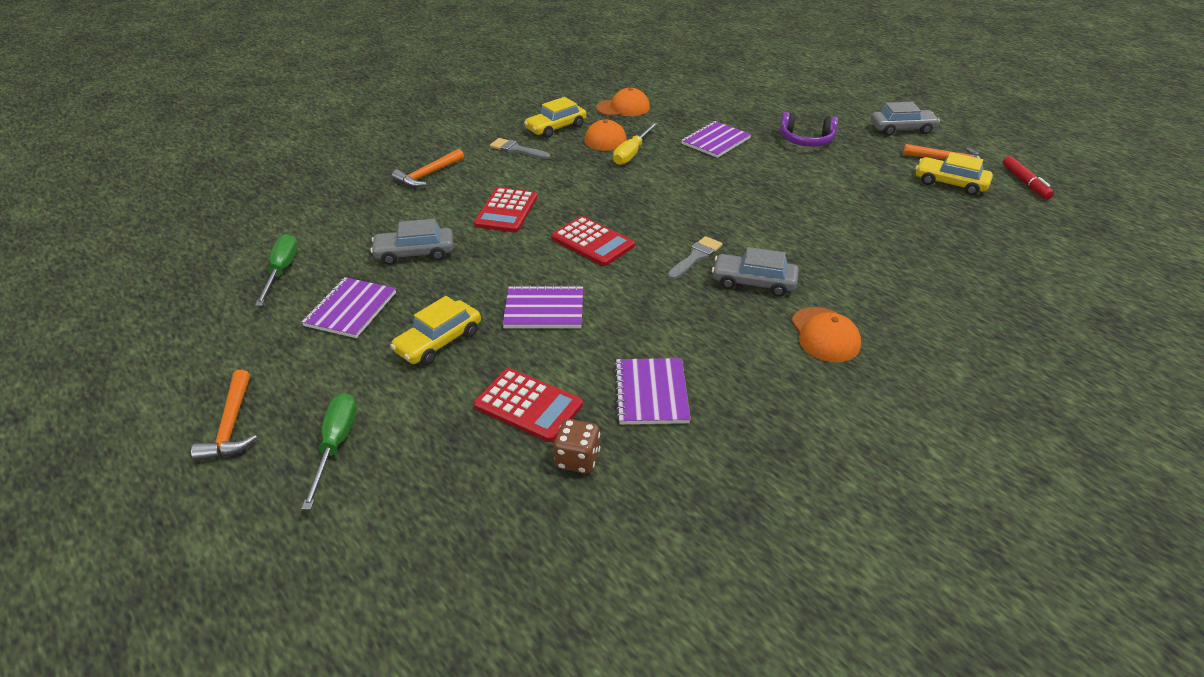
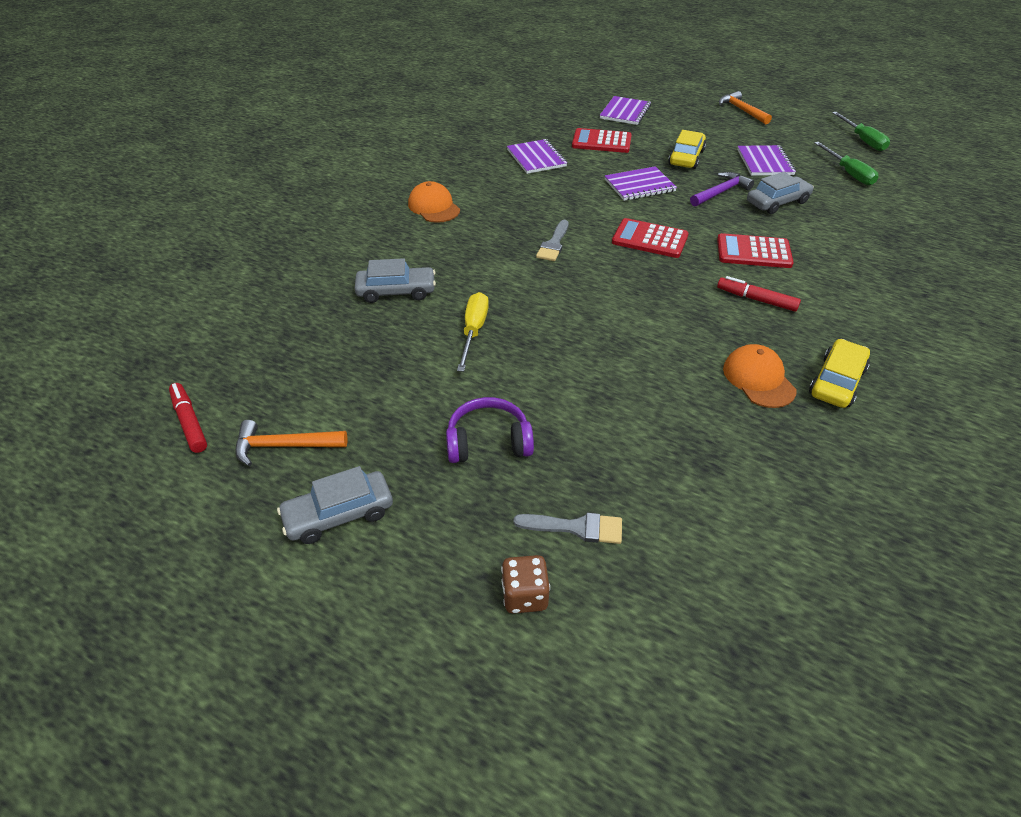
camera: 160 degrees right, 5 degrees up
green screwdriver [302,393,357,510] -> green screwdriver moved to [832,112,890,151]
orange hammer [392,149,464,187] -> none
red calculator [474,187,537,232] -> red calculator turned 75 degrees counterclockwise [717,233,794,268]
grey brush [490,138,551,159] -> grey brush moved to [513,513,622,544]
brown dice [554,419,600,474] -> brown dice moved to [501,555,550,614]
orange cap [596,88,650,116] -> none
yellow screwdriver [613,122,658,165] -> yellow screwdriver moved to [457,292,489,372]
purple notebook [681,121,751,158] -> purple notebook moved to [600,96,651,125]
grey car [712,247,799,297] -> grey car moved to [354,258,436,303]
yellow car [915,152,993,195] -> none
none -> purple hammer [690,172,754,206]
none -> red marker [717,276,801,312]

